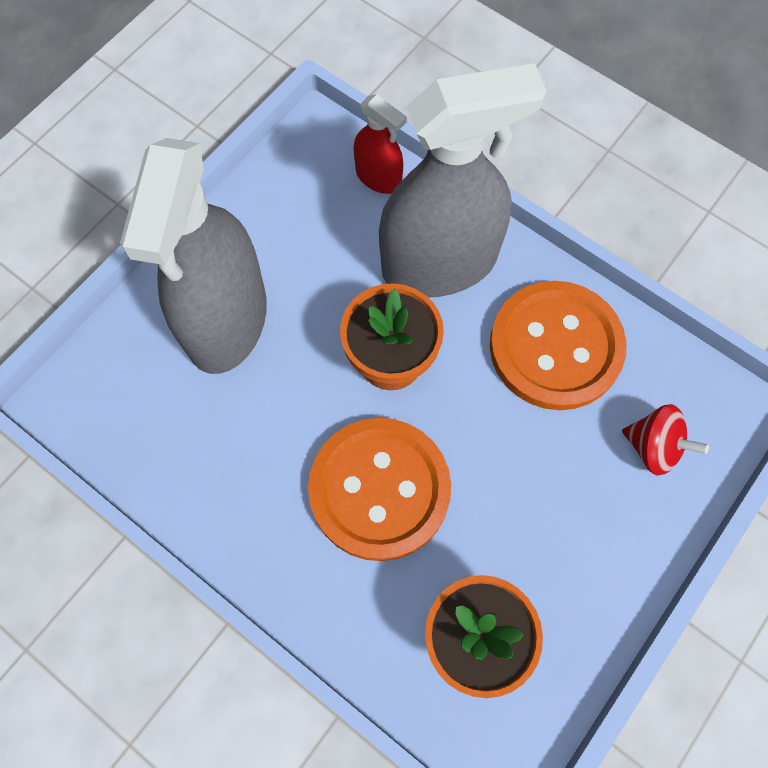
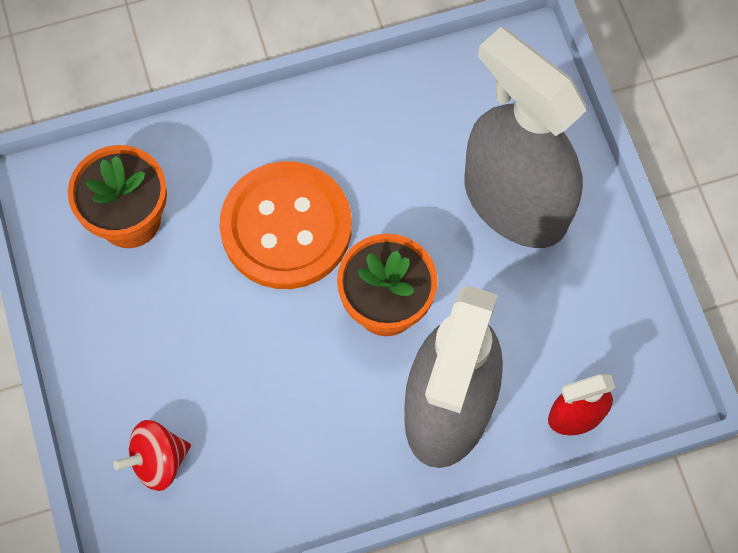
camera: 125 degrees right, 0 degrees up
orange button [490,281,626,410] -> none

